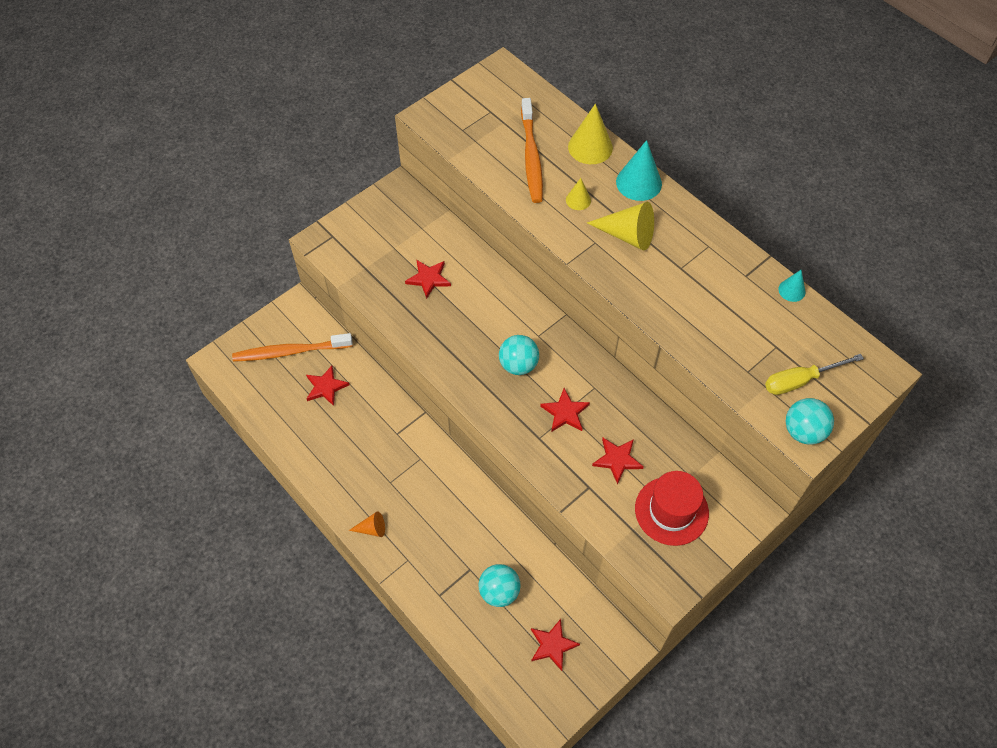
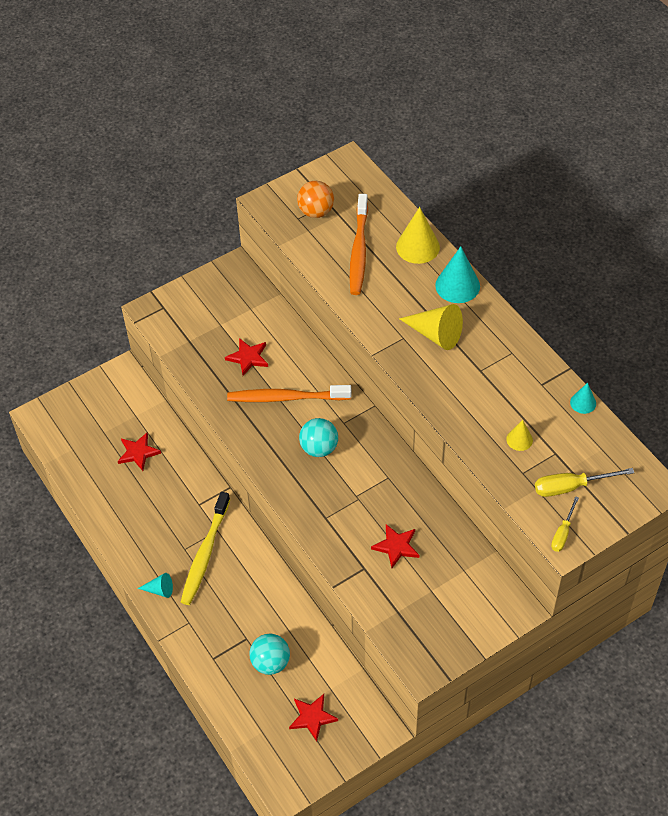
camera: 10 degrees right, 5 degrees down
orange toothbrush [232,333,353,362] -> orange toothbrush moved to [227,385,351,402]
orange cone [349,511,385,537] -> turquoise cone [138,573,173,598]
red star [540,388,590,432] -> none
yellow cone [566,178,591,210] -> yellow cone moved to [506,420,533,451]
red hat [635,471,709,546] -> none
turquoise ball [786,398,834,445] -> yellow screwdriver [551,496,579,552]
none -> yellow toothbrush [181,492,230,605]
none -> orange ball [297,181,334,218]

